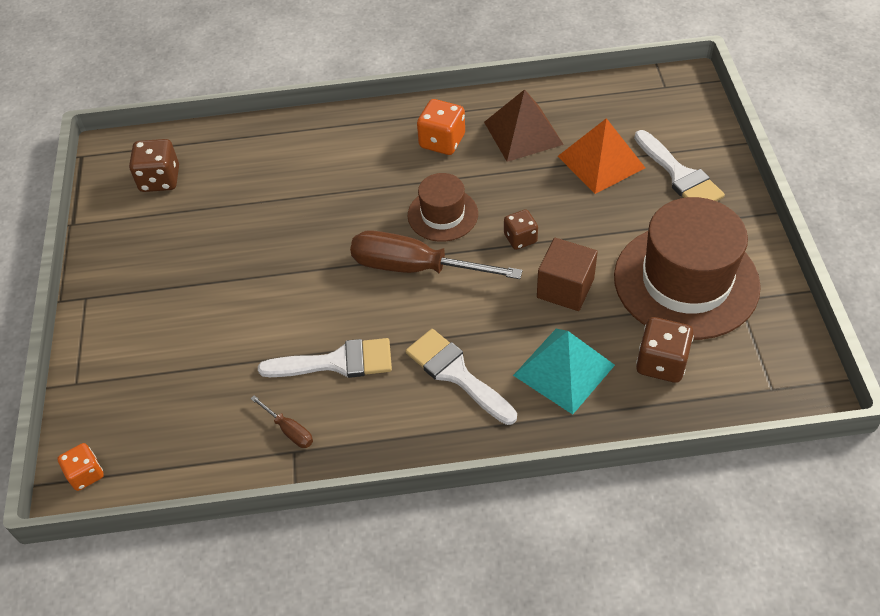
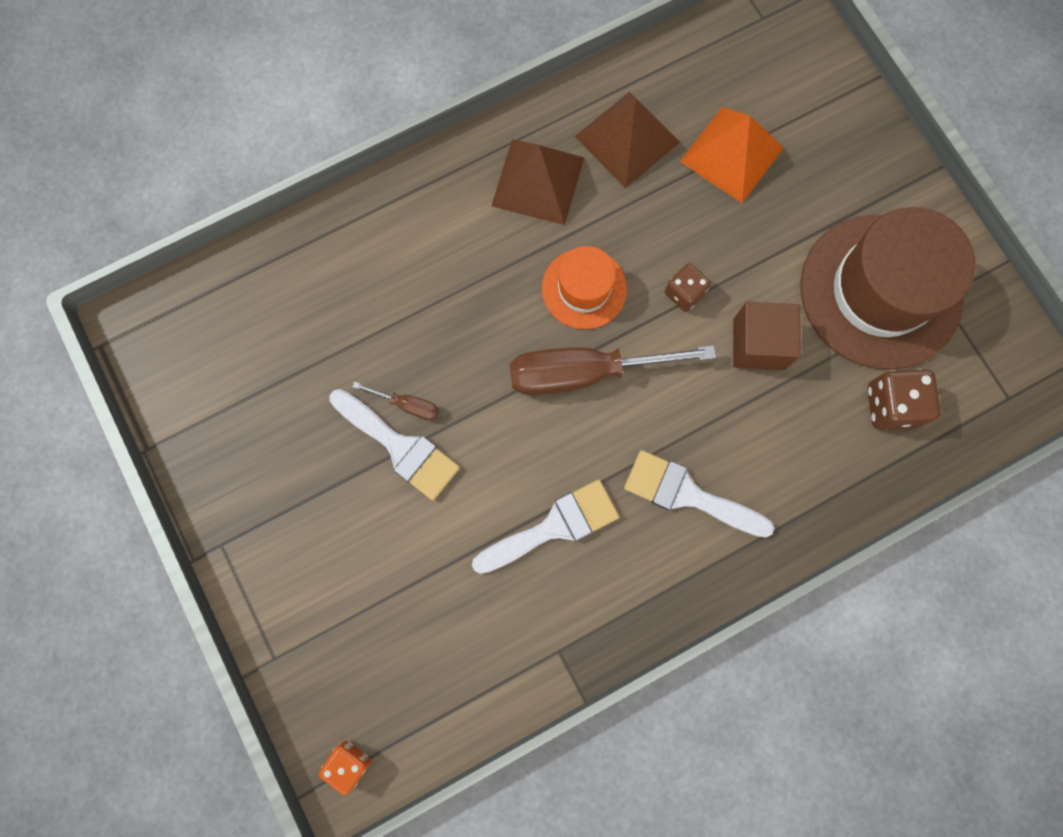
camera: 25 degrees left, 25 degrees up
brown dice [129,139,179,192] -> none
brown screwdriver [250,395,313,448] -> brown screwdriver moved to [352,382,439,420]
brown hat [408,173,478,242] -> orange hat [542,246,627,329]
orange dice [417,99,465,155] -> brown pyramid [492,139,584,225]
turquoise pyramid [513,329,615,414] -> none
white brush [634,130,725,201] -> white brush moved to [330,389,460,501]

